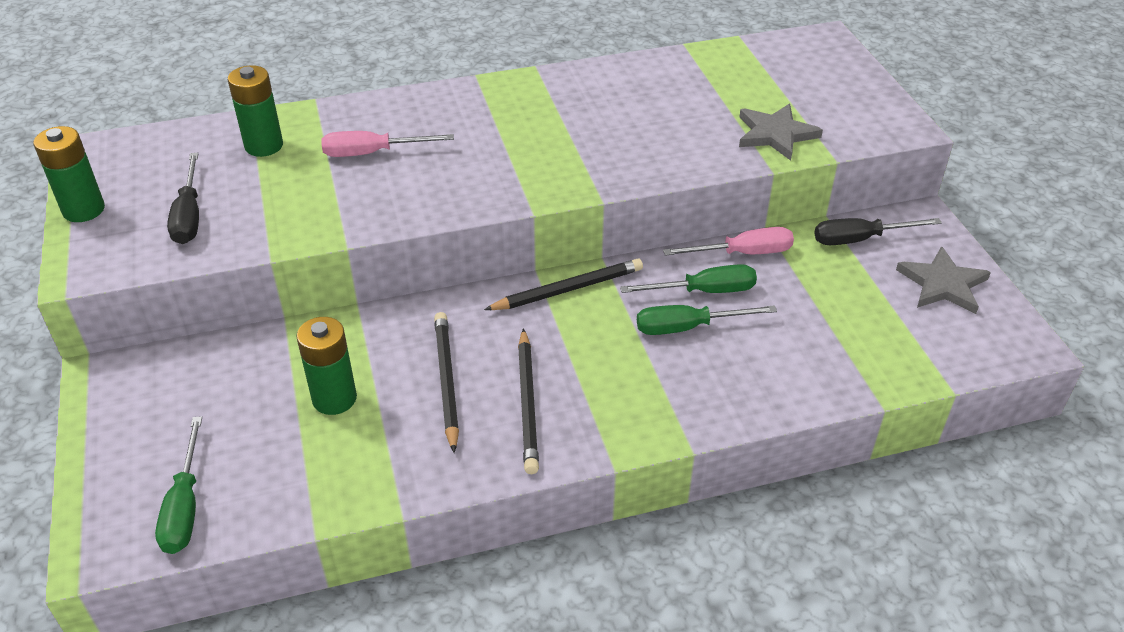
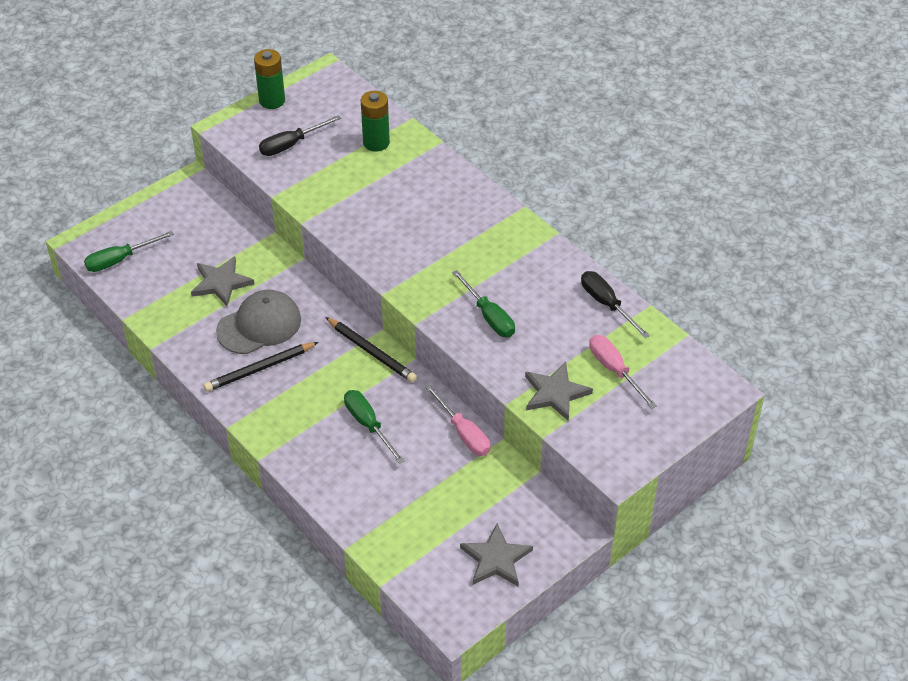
camera: 65 degrees right, 5 degrees up
green battery [297,317,357,415] -> grey star [191,256,254,306]
pink screwdriver [321,131,454,157] -> pink screwdriver moved to [589,335,657,409]
black pencil [434,312,459,453] -> grey cap [216,290,301,354]
green screwdriver [620,264,757,293] -> green screwdriver moved to [452,270,515,337]
black screwdriver [814,218,942,245] -> black screwdriver moved to [581,271,650,338]

